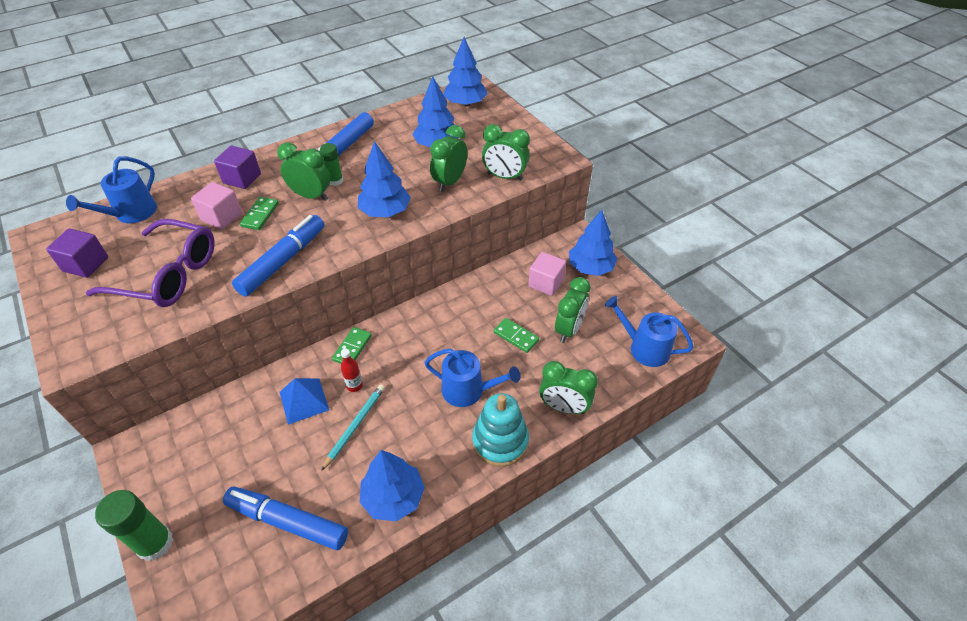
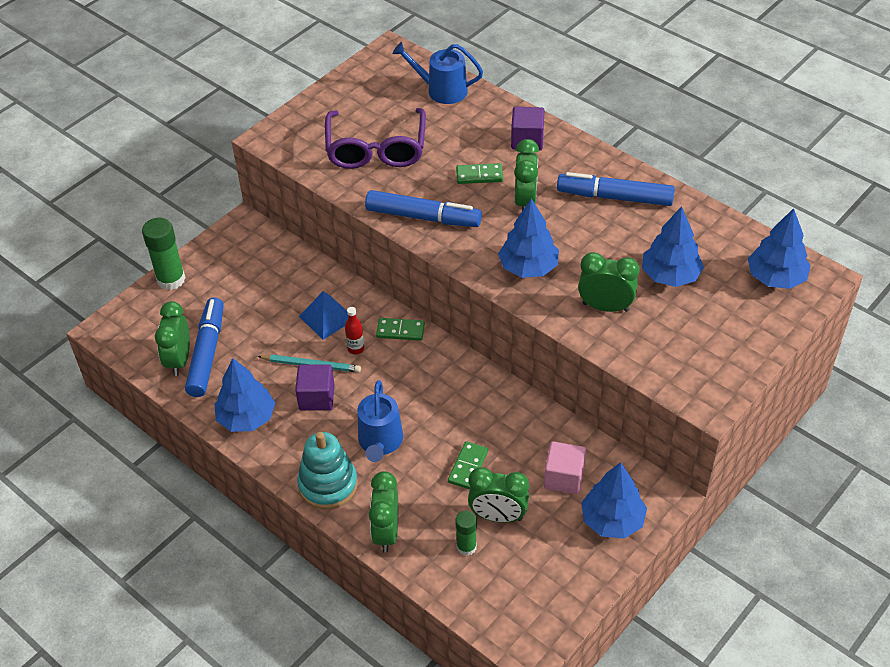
camera: 75 degrees right, 0 degrees up
purple cube [46,228,108,278] -> purple cube moved to [295,364,335,410]
pink cube [191,182,242,229] -> none
green glue stick [320,143,343,186] -> green glue stick moved to [455,511,477,556]
green clock [482,124,530,181] -> green clock moved to [155,301,190,376]
blue watering can [605,296,694,367] -> none

